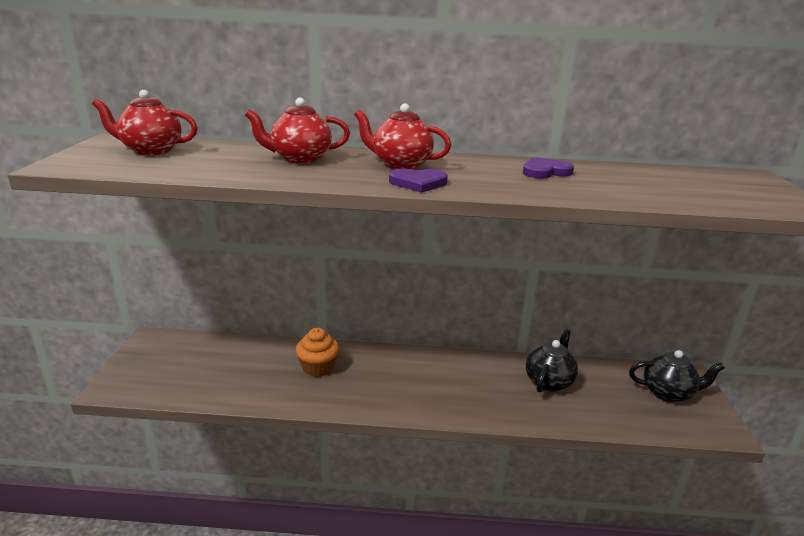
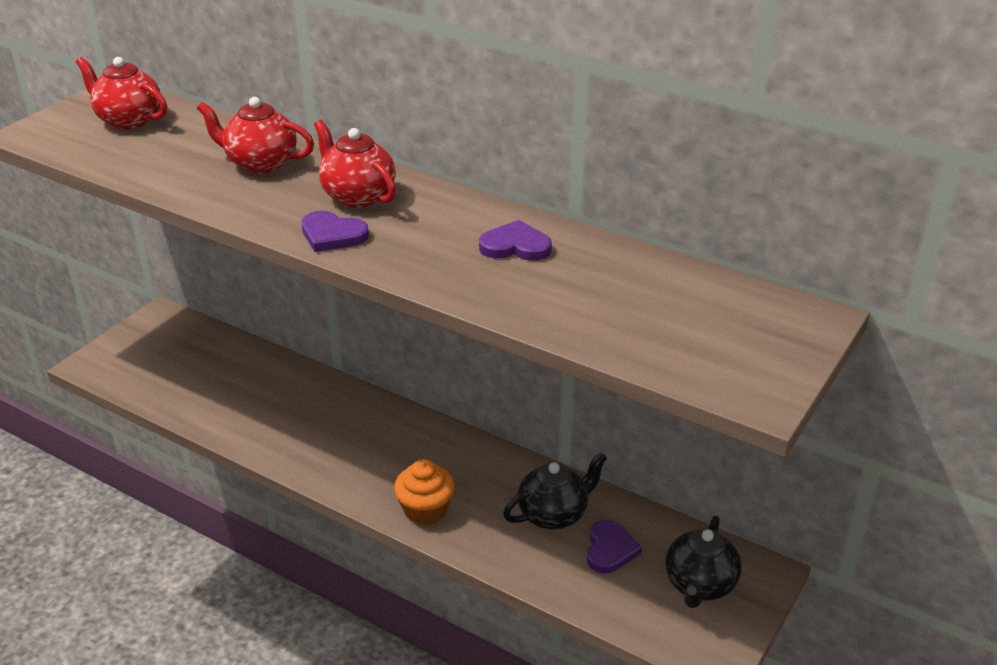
camera: 30 degrees right, 10 degrees up
orange cupcake [296,328,339,377] -> orange cupcake moved to [394,459,455,525]
black teapot [629,350,725,402] -> black teapot turned 75 degrees clockwise [665,516,742,608]
none -> purple heart [587,520,642,573]

